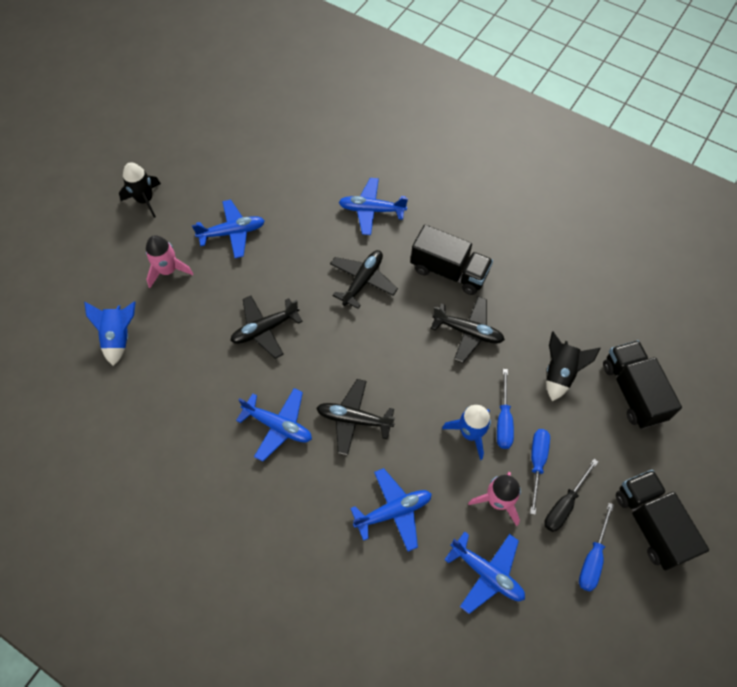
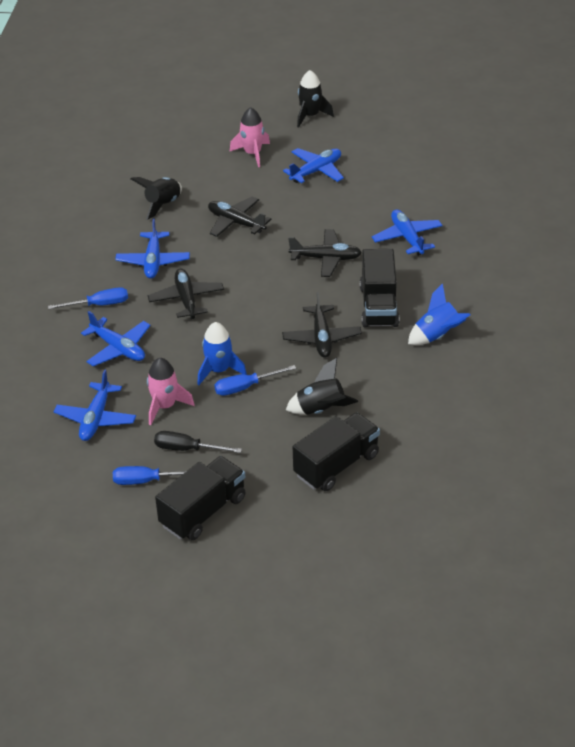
camera: 65 degrees right, 20 degrees down
blue rocket [84,301,135,366] -> blue rocket moved to [408,283,470,345]
blue plane [192,200,265,258] -> blue plane turned 90 degrees counterclockwise [283,148,344,183]
blue screwdriver [530,429,550,515] -> blue screwdriver moved to [48,287,128,309]
none -> black rocket [131,177,182,220]

